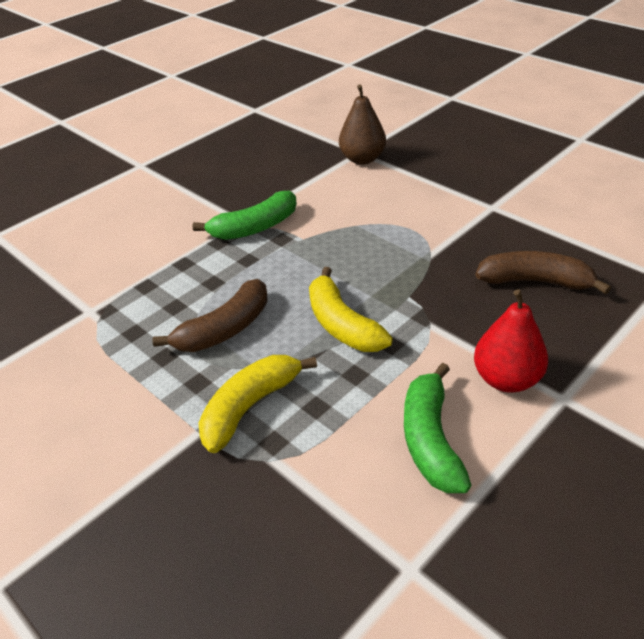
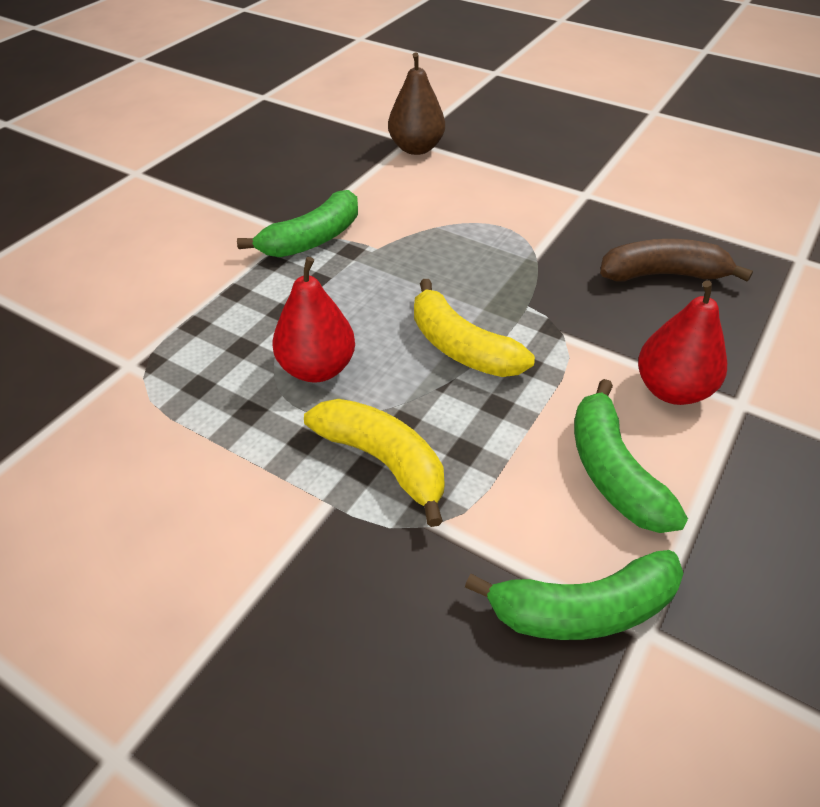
camera: 15 degrees left, 5 degrees up
brown banana [152,279,267,352] -> red pear [272,257,355,382]
yellow banana [198,355,317,453] -> yellow banana turned 105 degrees clockwise [304,399,445,527]
none -> green banana [465,550,684,640]

